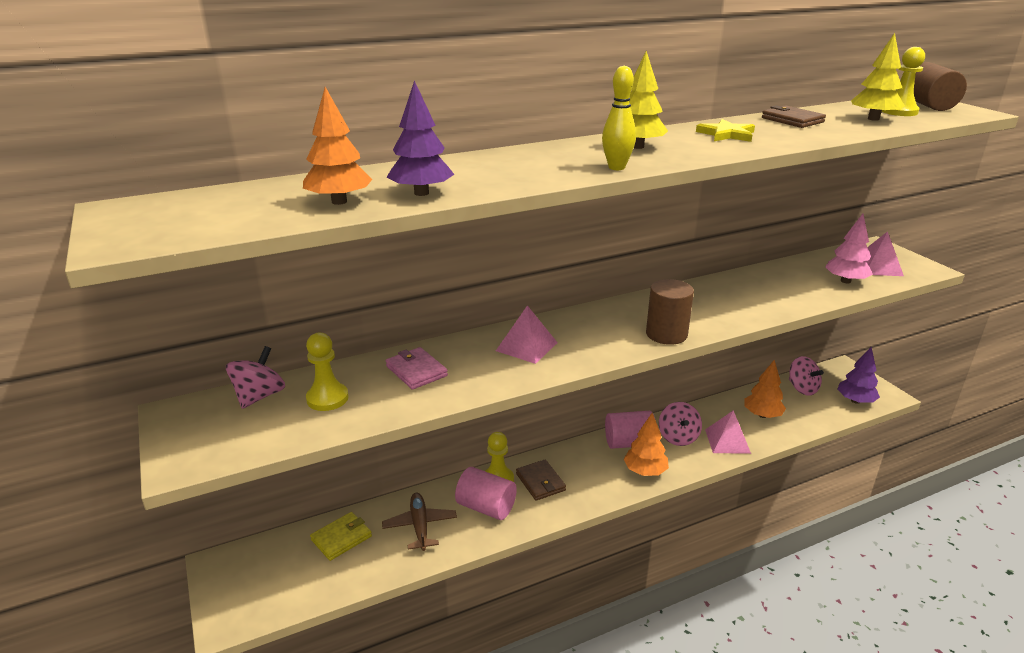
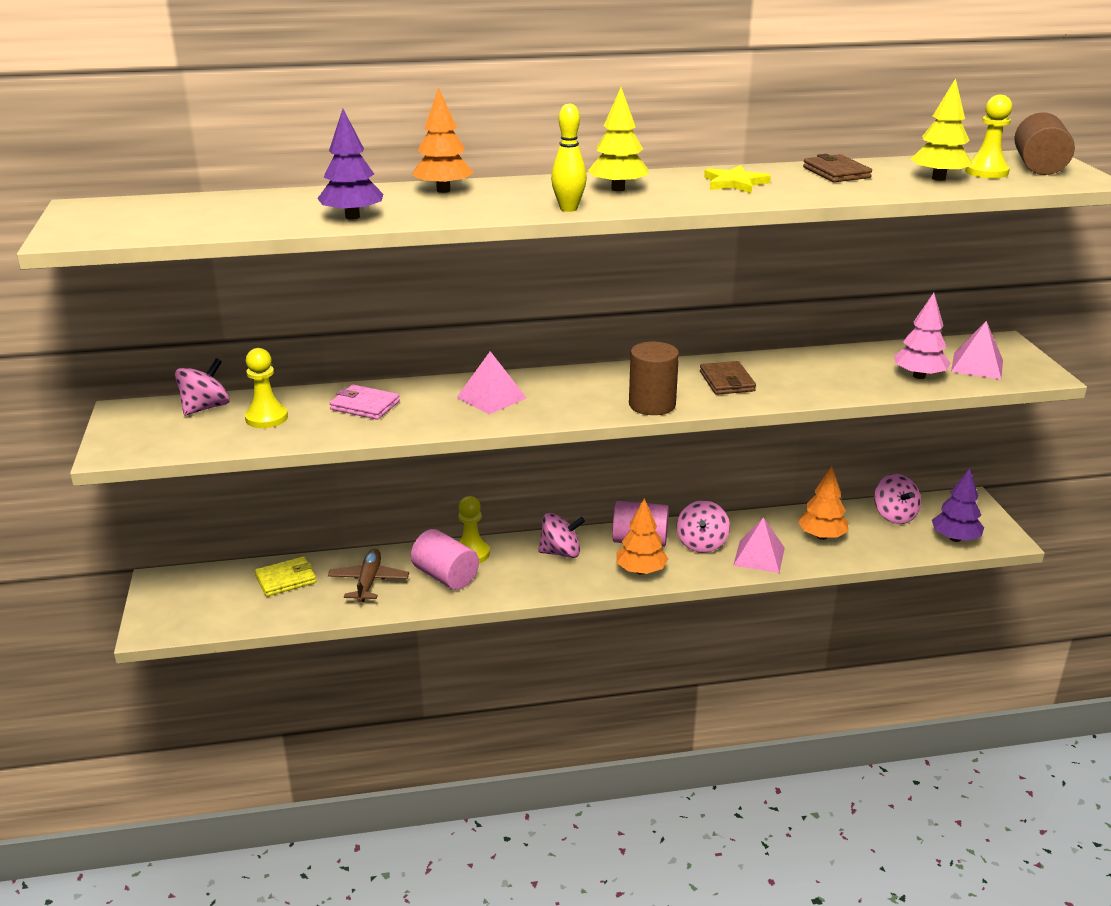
camera: 15 degrees right, 0 degrees up
orange tree [303,87,373,205] -> orange tree moved to [412,87,474,193]
pink wallet [386,347,448,390] -> pink wallet turned 45 degrees counterclockwise [330,384,400,420]
brown wallet [516,460,566,501] -> brown wallet moved to [700,361,756,395]
none -> pink spinning top [538,513,585,558]

